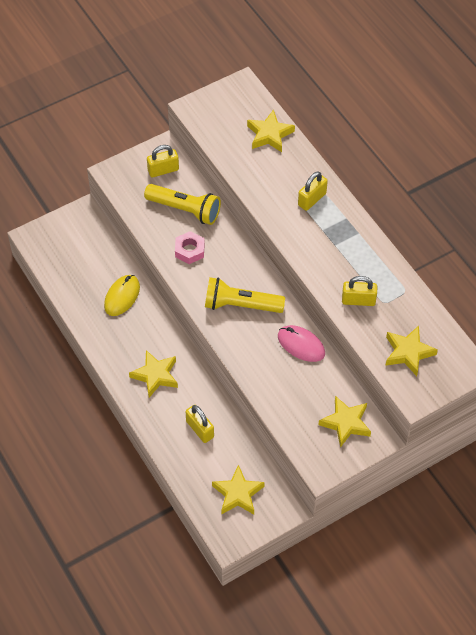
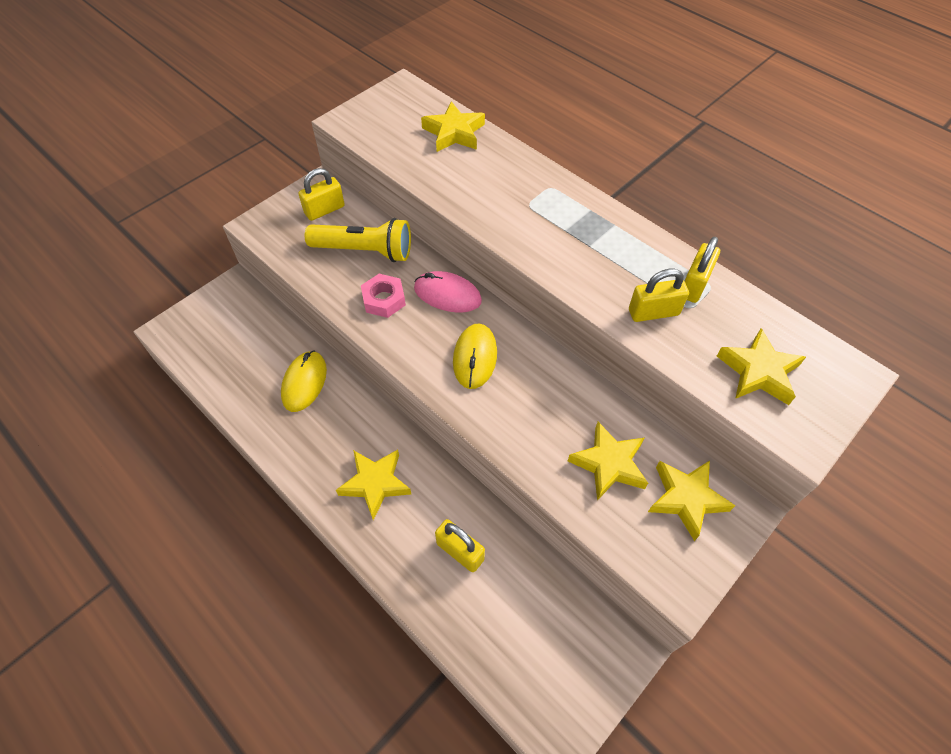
camera: 15 degrees left, 0 degrees up
yellow flashlight [205,277,285,313] -> yellow mouse [453,323,497,389]
yellow star [212,465,265,514] -> yellow star moved to [568,422,648,501]
pink mouse [278,325,325,362] -> pink mouse moved to [414,271,482,313]
yellow padlock [298,171,328,211] -> yellow padlock moved to [685,237,720,303]

